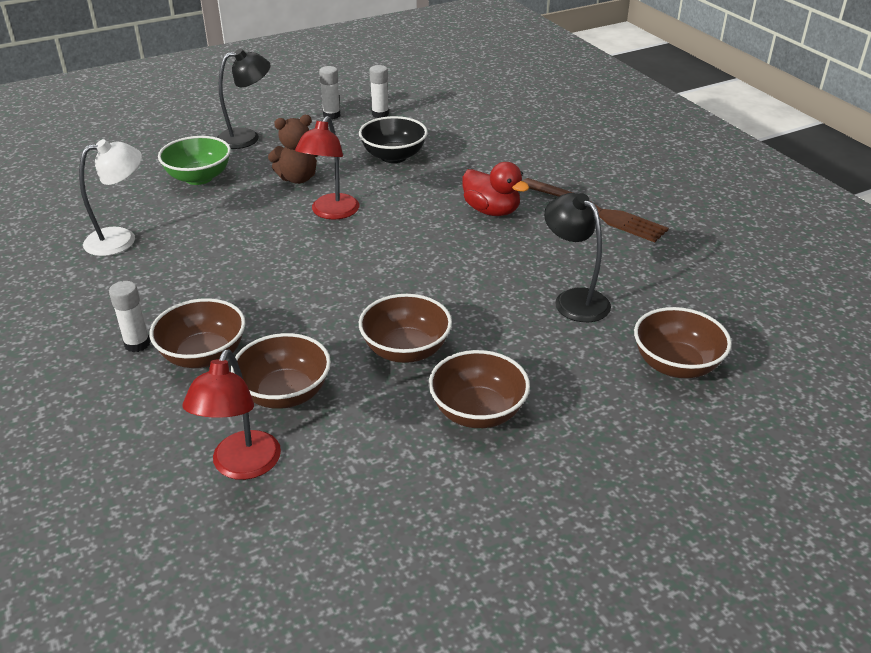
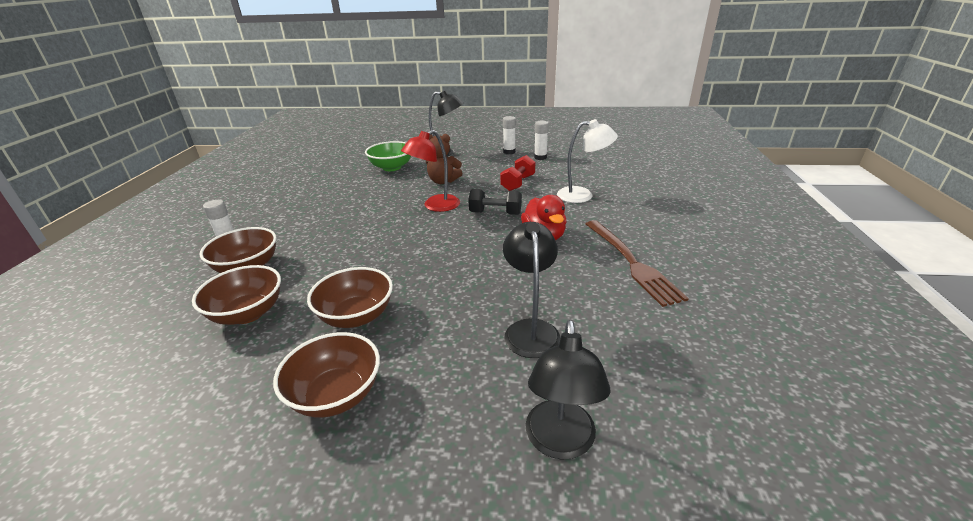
camera: 35 degrees right, 5 degrees down
white lamp [79,139,142,256] -> white lamp moved to [557,119,618,203]
red lamp [182,349,281,480] -> none
black bowl [359,116,427,163] -> red dumbbell [500,155,535,191]
brown bowl [634,307,732,378] -> black lamp [525,320,610,459]
none -> black dumbbell [468,189,522,215]

